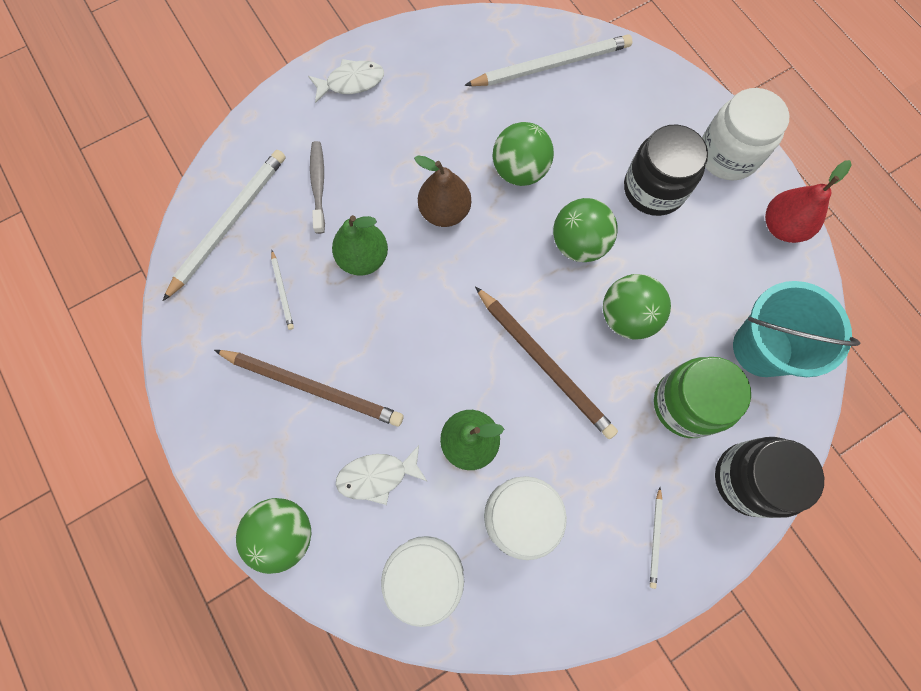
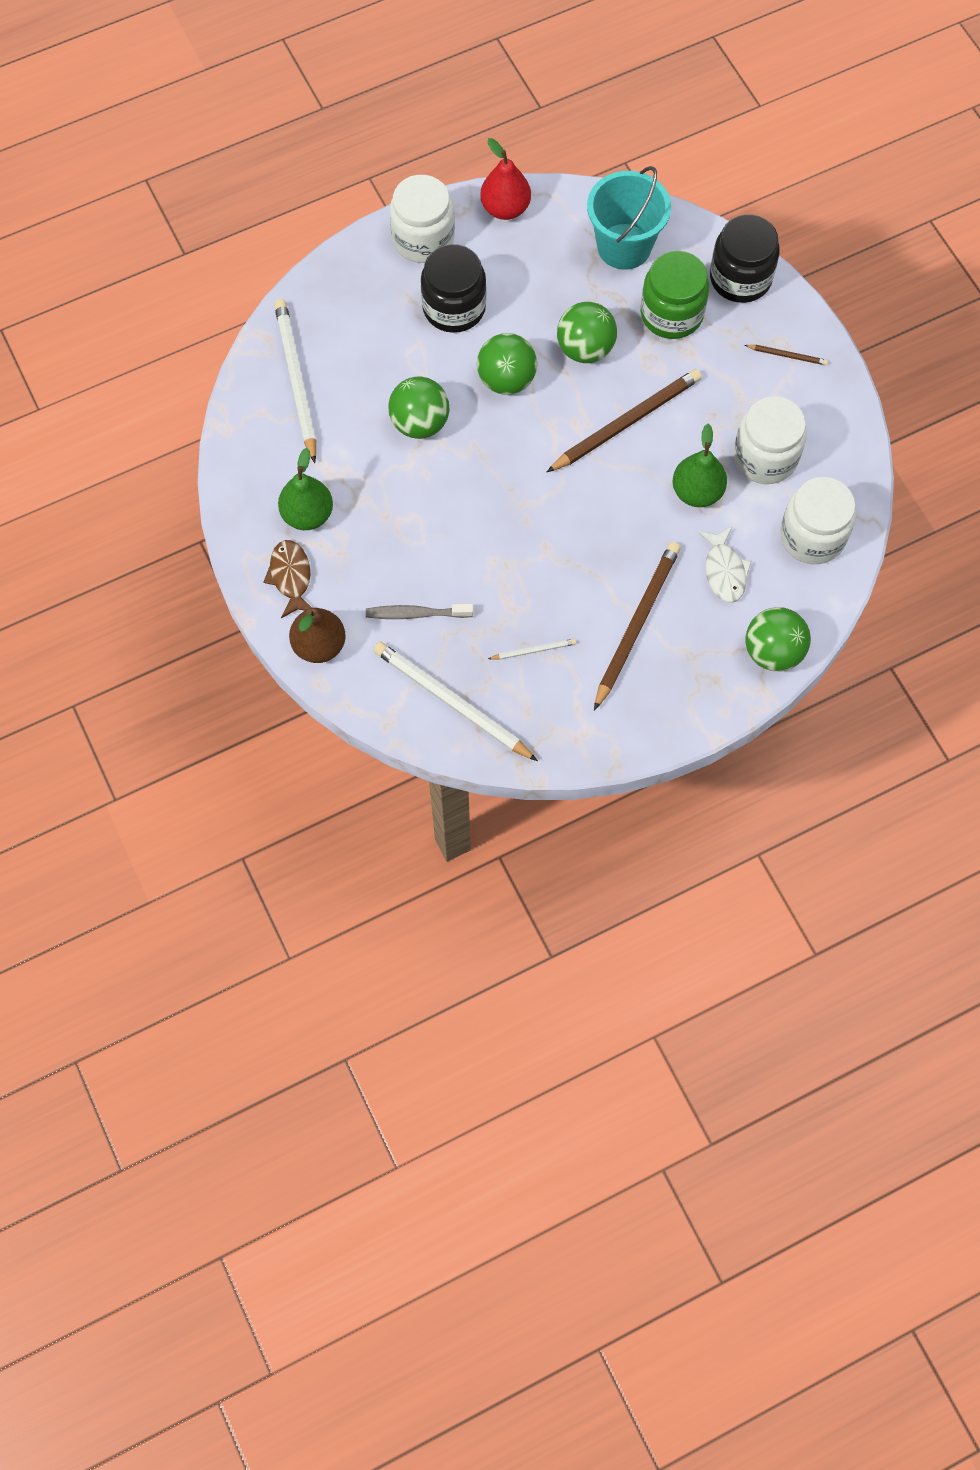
camera: 85 degrees left, 5 degrees down
white fish [308,59,384,103] -> brown fish [263,540,312,618]
green pear [332,215,388,276] -> green pear moved to [278,448,333,530]
brown pear [414,155,471,227] -> brown pear moved to [289,608,346,663]
white pencil [650,488,663,589] -> brown pencil [745,345,828,365]

